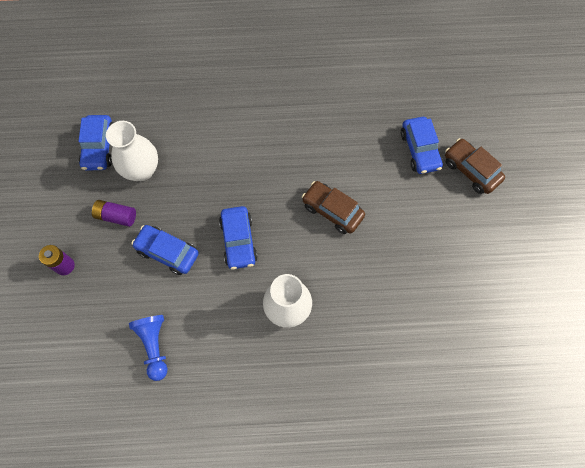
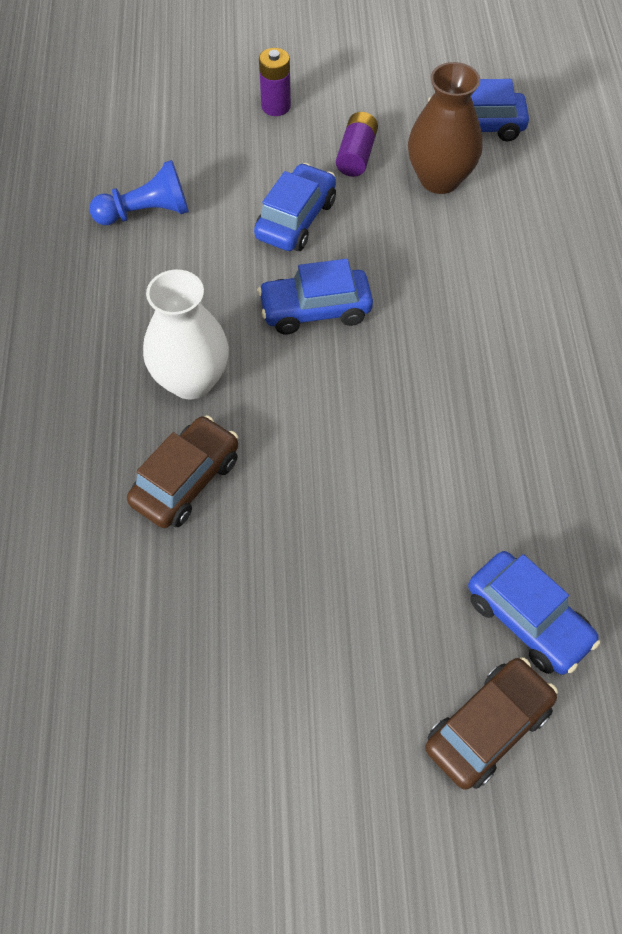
camera: 90 degrees right, 10 degrees down
white vase [106,121,158,181] -> brown vase [408,62,483,194]
brown car [302,181,365,234] -> brown car moved to [127,415,238,528]
blue car [401,117,443,174] -> blue car turned 120 degrees counterclockwise [468,551,600,675]

